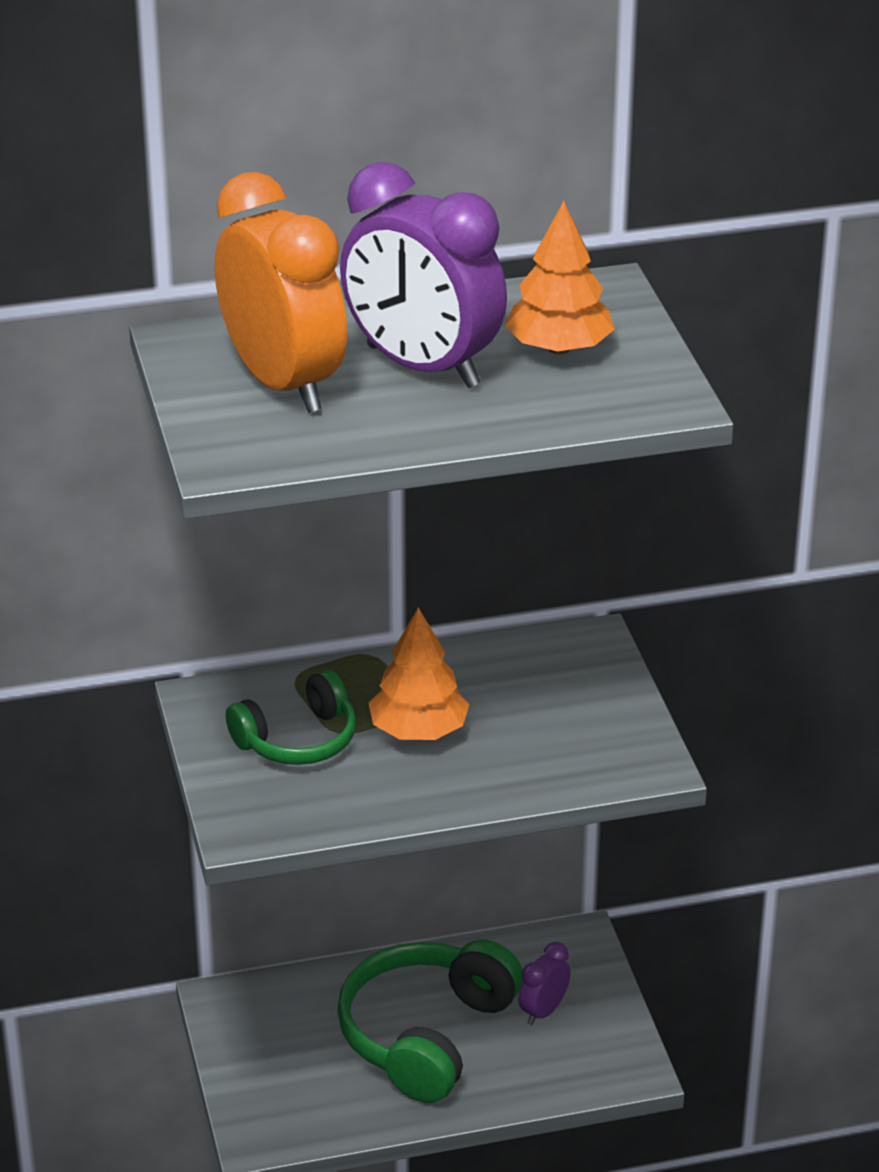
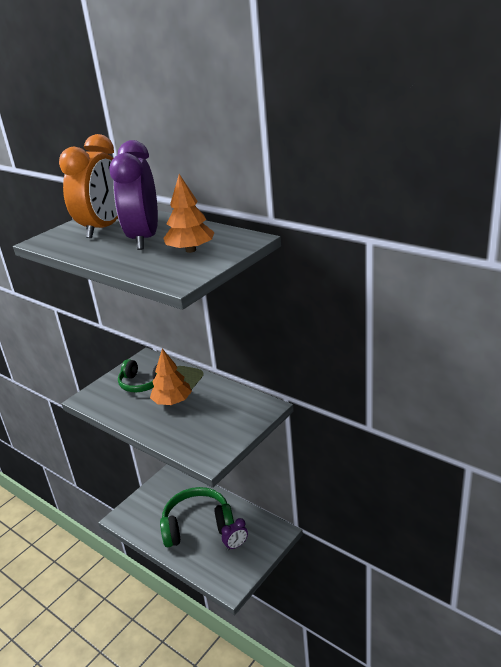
camera: 55 degrees right, 5 degrees down
purple clock [518,942,571,1025] -> purple clock turned 150 degrees clockwise [222,518,248,551]

